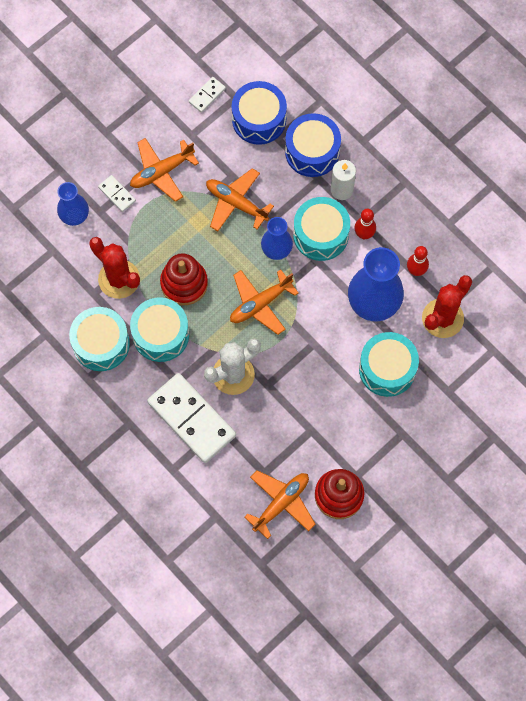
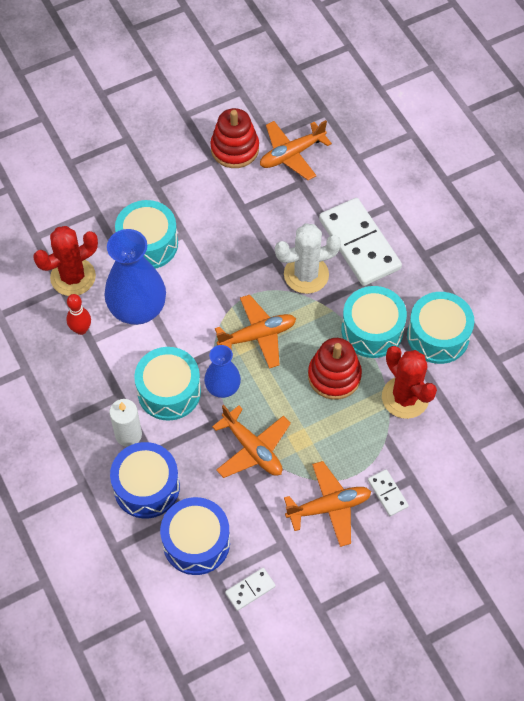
camera: 165 degrees left, 10 degrees down
blue vase [57,182,89,226] -> none
red bowling pin [354,209,376,240] -> none

